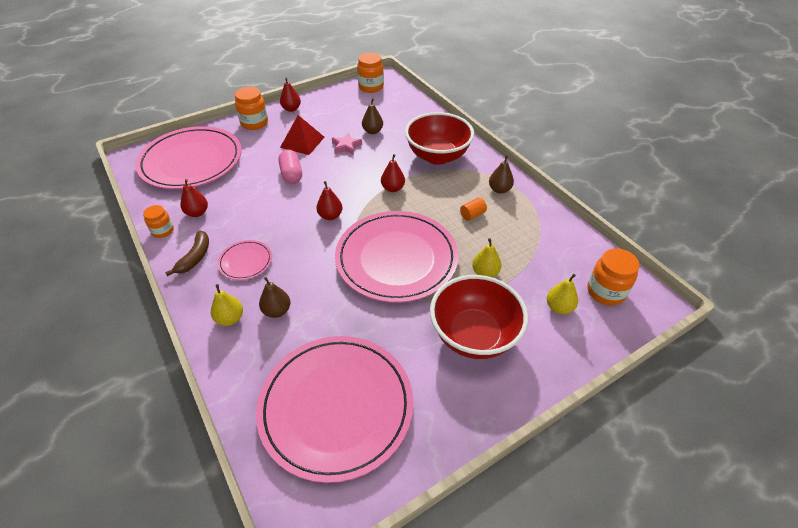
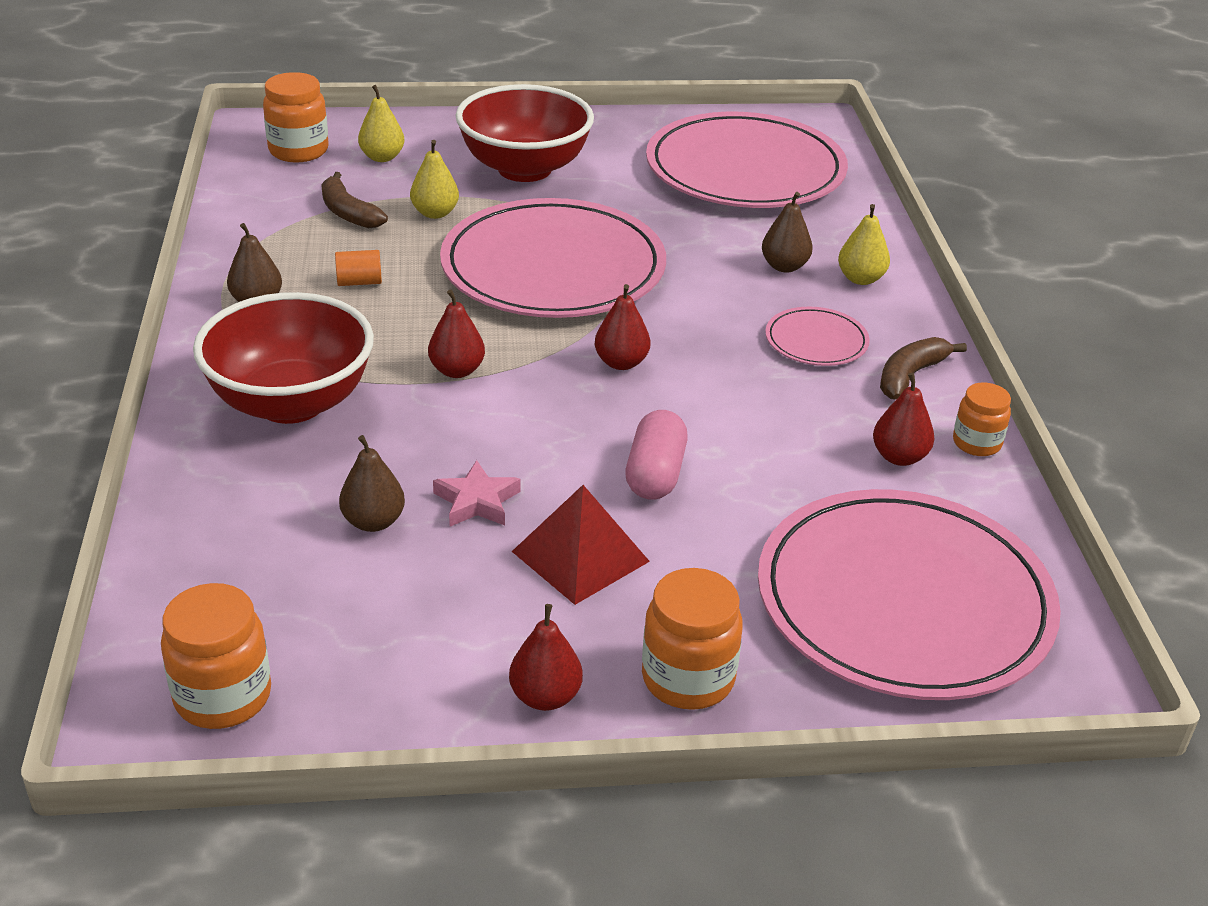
camera: 155 degrees left, 10 degrees down
none -> brown banana [321,172,388,228]

